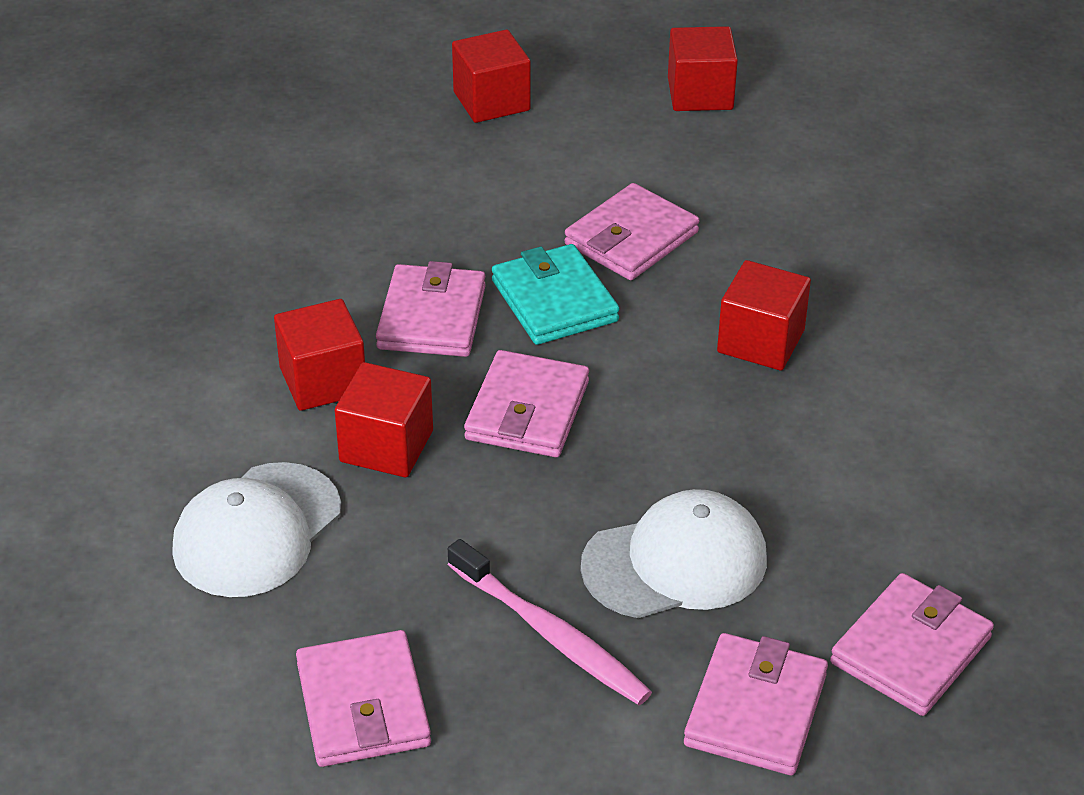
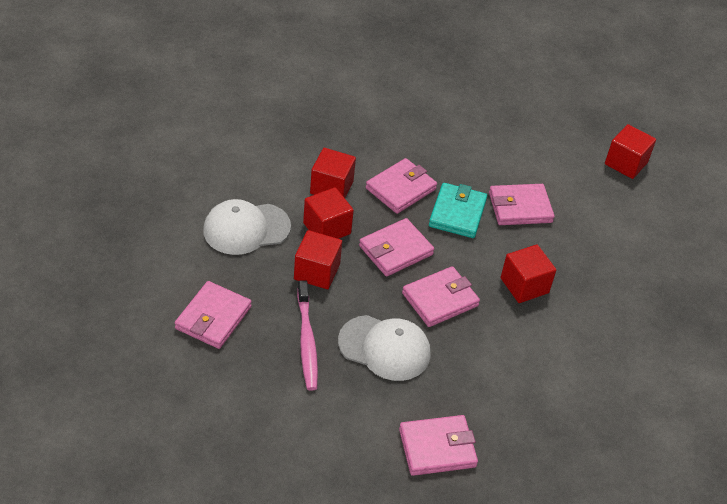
camera: 35 degrees right, 5 degrees up
red cube [452,30,530,123] -> red cube moved to [294,230,342,289]
pink wallet [684,633,828,775] -> pink wallet moved to [402,266,480,327]

